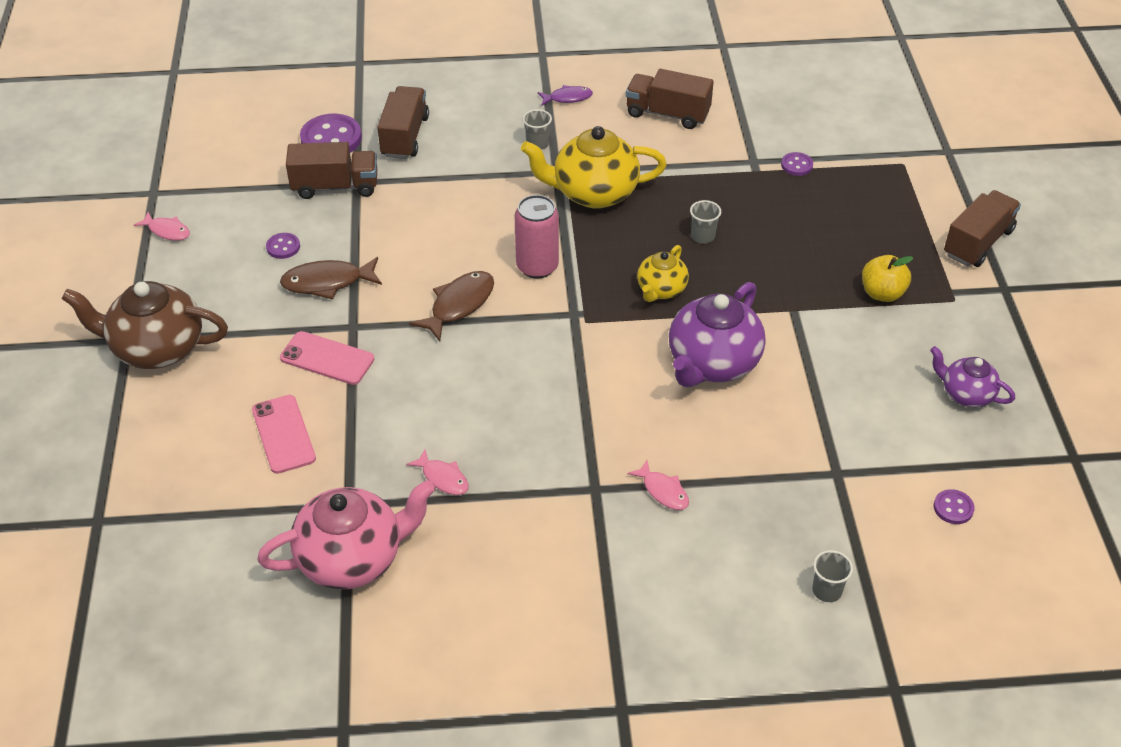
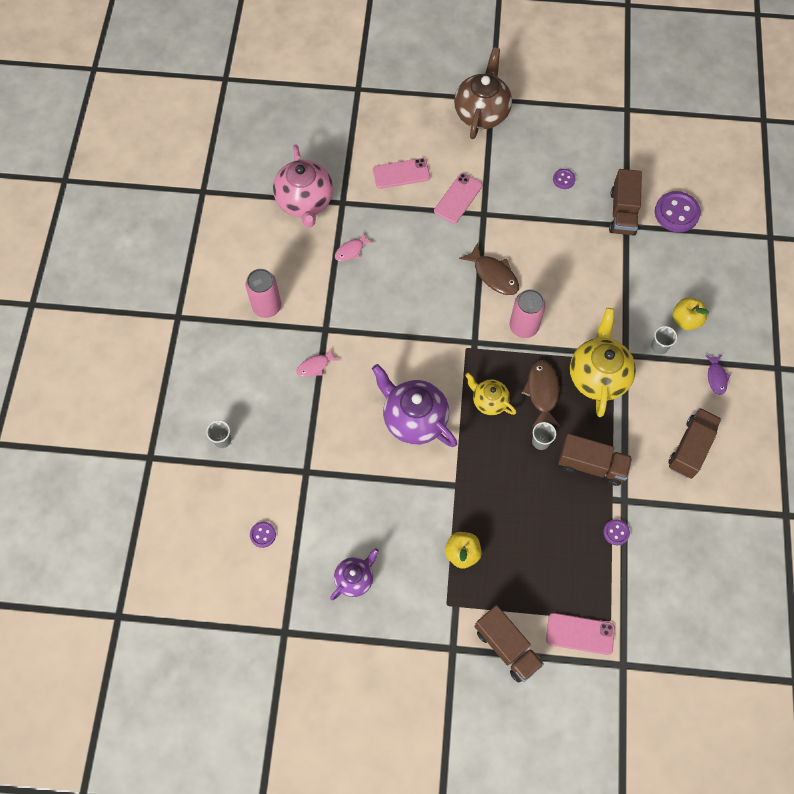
camera: 100 degrees right, 20 degrees up
pink fish [134,212,190,241] -> none
brown fish [280,257,382,299] -> brown fish moved to [522,360,560,427]
brown truck [377,86,429,159] -> brown truck moved to [558,434,632,486]
none -> pink can [245,269,281,318]
none -> pink phone [546,613,615,655]
none -> yellow apple [673,298,709,330]

